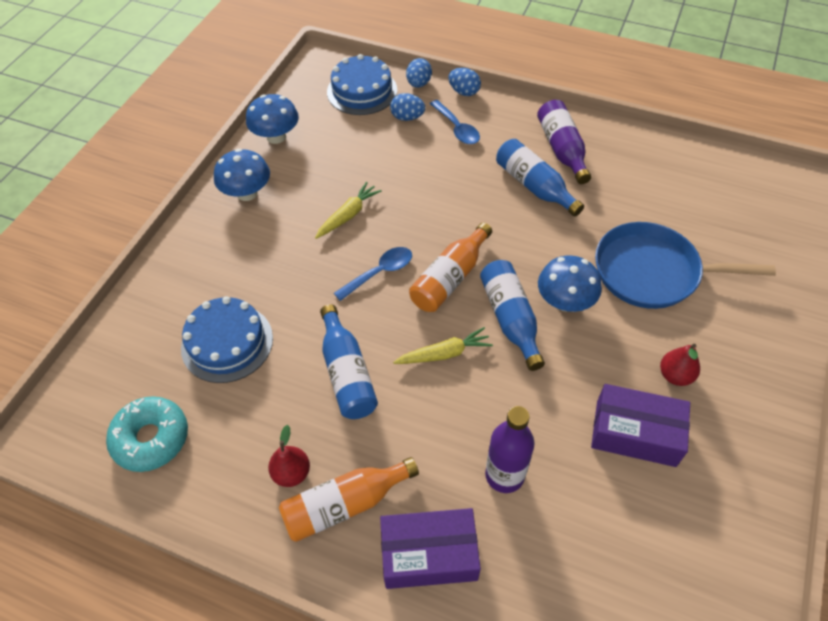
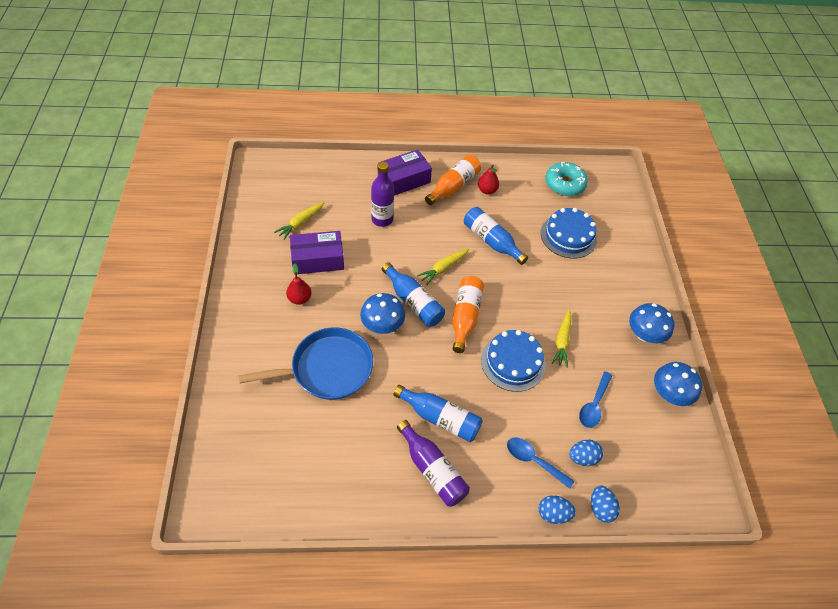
camera: 150 degrees right, 0 degrees up
blue cake [327,54,397,115] -> blue cake moved to [481,330,546,392]
blue spoon [334,247,412,301] -> blue spoon moved to [579,371,612,428]
none -> yellow carrot [274,202,325,240]

